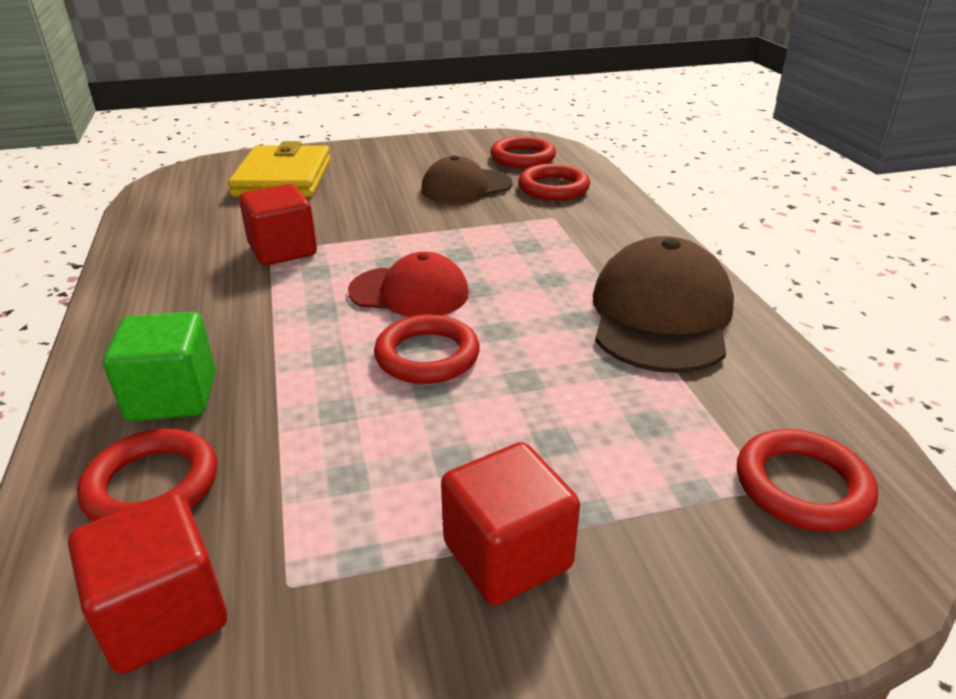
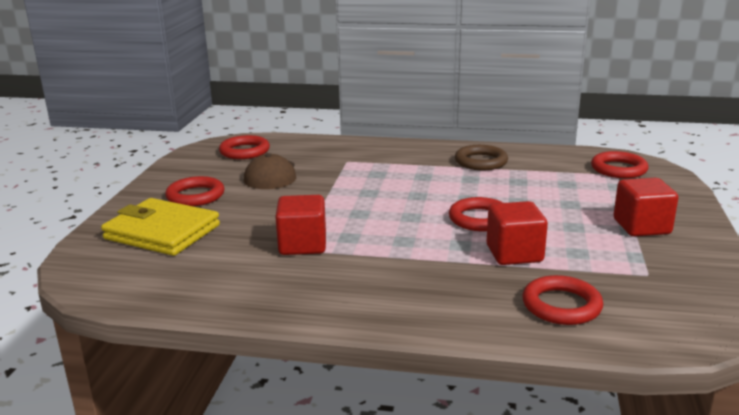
camera: 65 degrees left, 10 degrees down
red cube [68,492,227,674] -> red cube moved to [487,201,548,265]
green cube [103,312,216,421] -> none
red cap [348,252,469,317] -> none
red ring [518,164,590,200] -> red ring moved to [165,176,225,206]
brown cap [593,236,734,373] -> brown ring [455,145,508,170]

